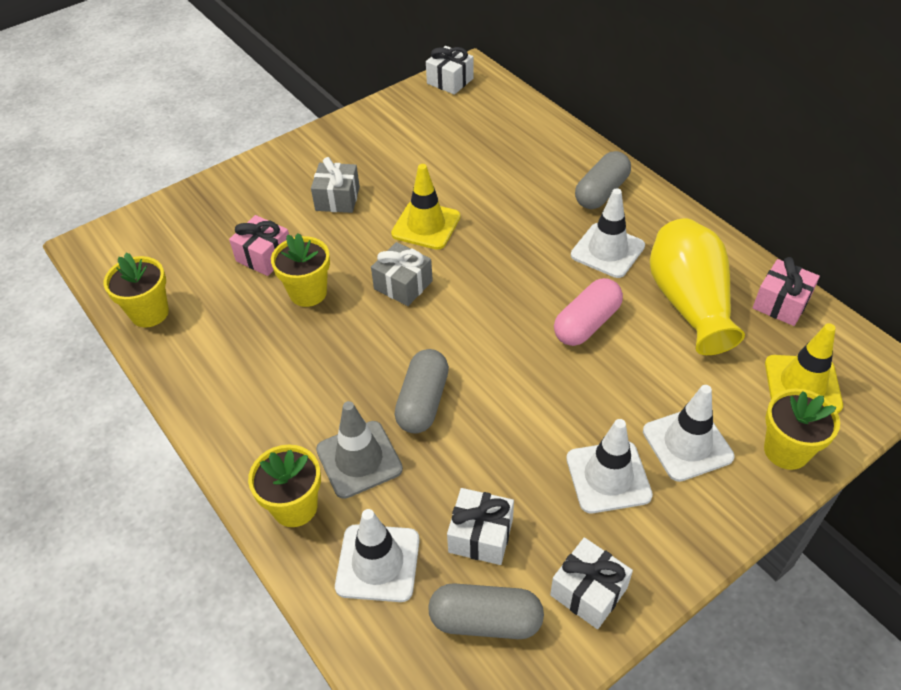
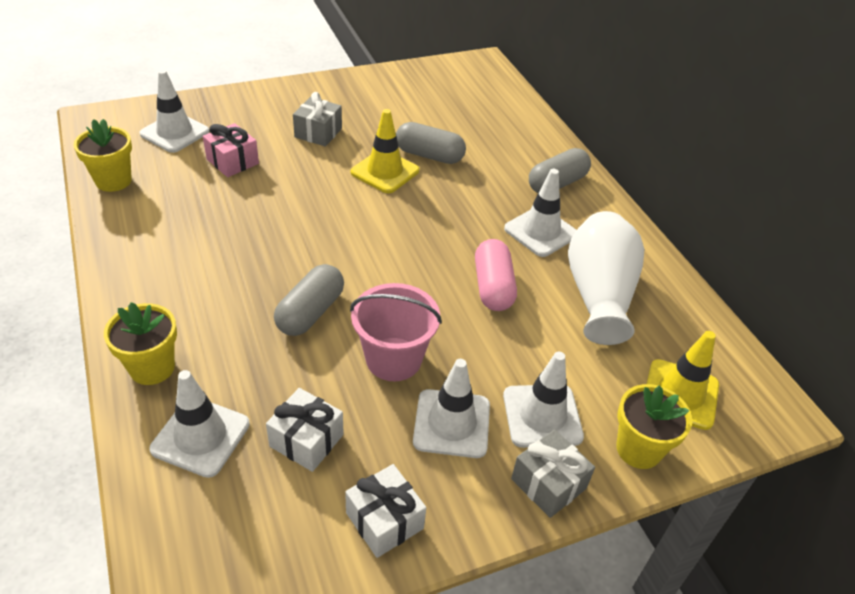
camera: 10 degrees right, 5 degrees down
yellow flower pot [271,233,330,307] -> none
grey traffic cone [316,401,403,499] -> none
grey gift [371,242,433,306] -> grey gift moved to [511,429,595,518]
white gift [426,46,474,95] -> none
grey capsule [428,583,544,639] -> grey capsule moved to [396,122,466,164]
pink capsule [554,278,623,346] -> pink capsule turned 60 degrees counterclockwise [475,239,517,311]
yellow vase [650,218,745,355] -> white vase [568,211,644,345]
pink gift [753,257,820,326] -> none
none -> white traffic cone [140,70,209,153]
none -> pink bucket [350,283,442,381]

